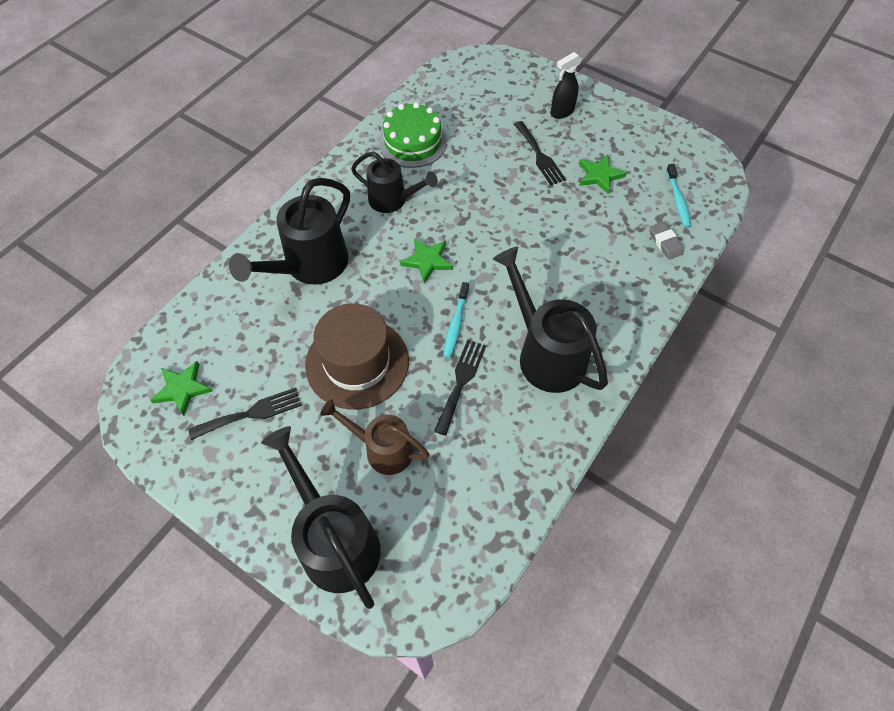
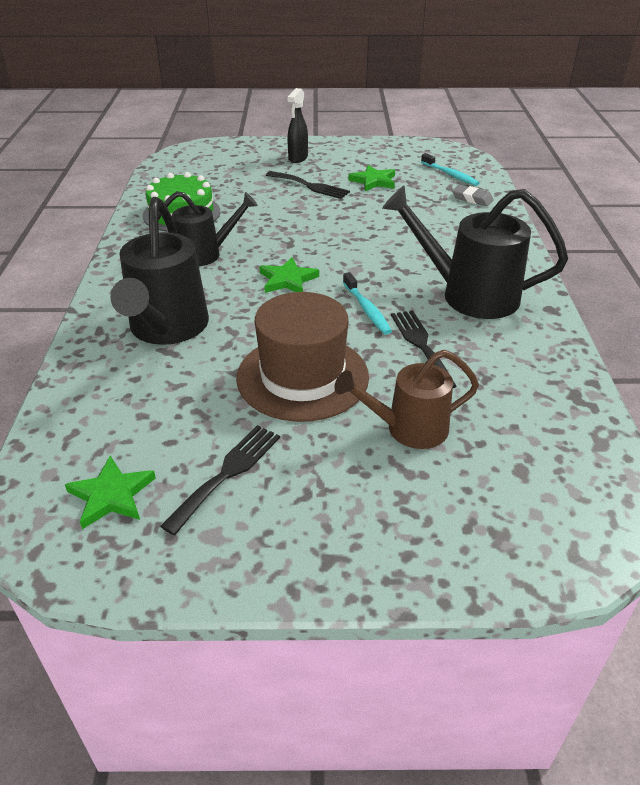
camera: 35 degrees left, 20 degrees down
black watering can [261,426,381,609] -> none

